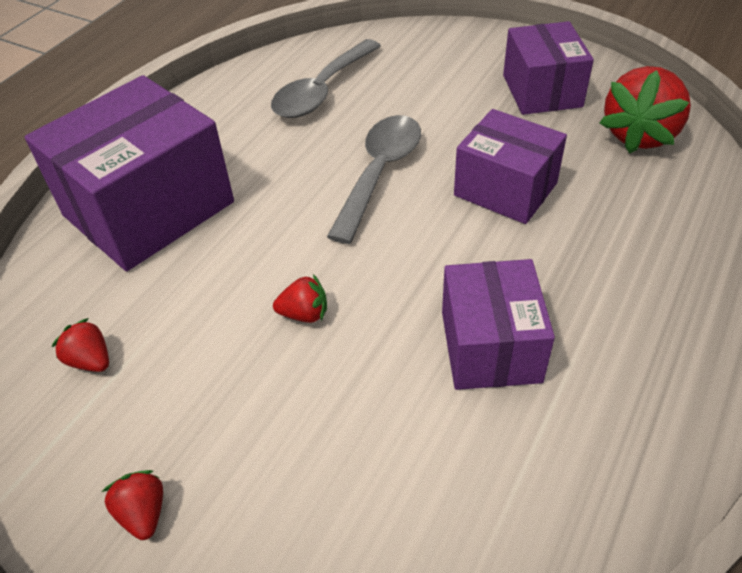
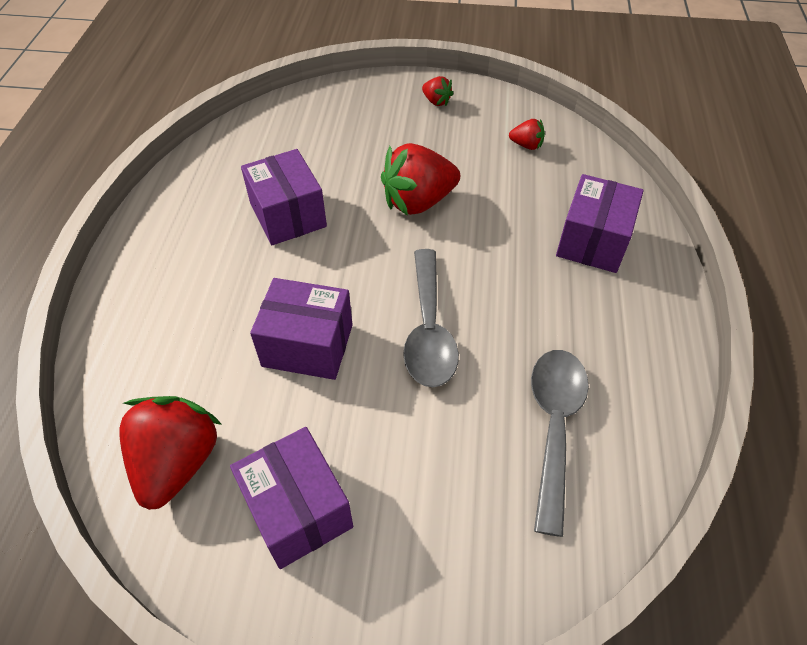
camera: 155 degrees right, 5 degrees up
purple box [25,75,234,271] -> purple box [556,174,644,273], size x0.62
red strawberry [273,274,327,323] -> red strawberry [381,143,460,216], size x2.10

